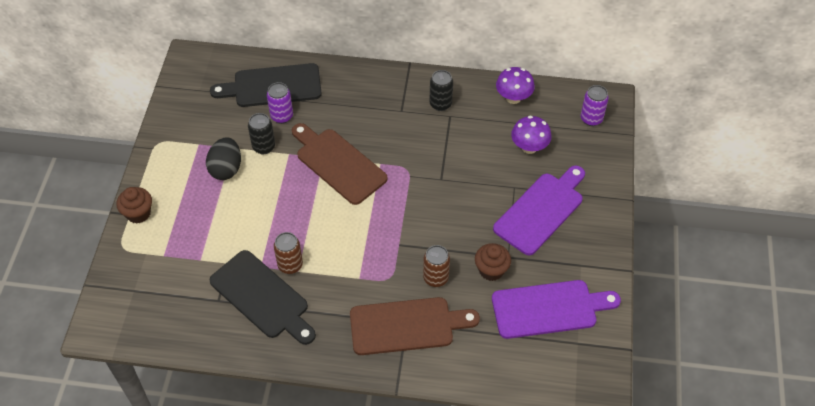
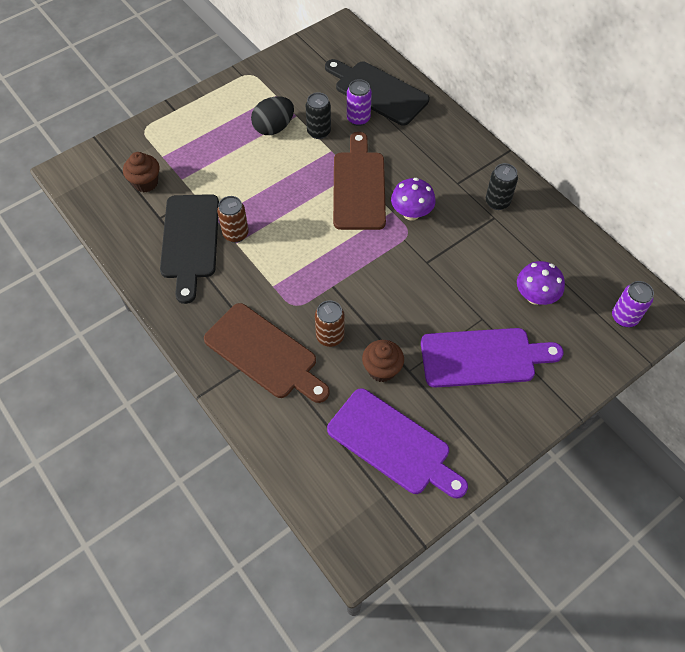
camera: 45 degrees right, 5 degrees up
brown cupcake [116,187,152,224] -> brown cupcake moved to [123,152,159,192]
purple mushroom [496,67,535,104] -> purple mushroom moved to [391,178,436,220]

